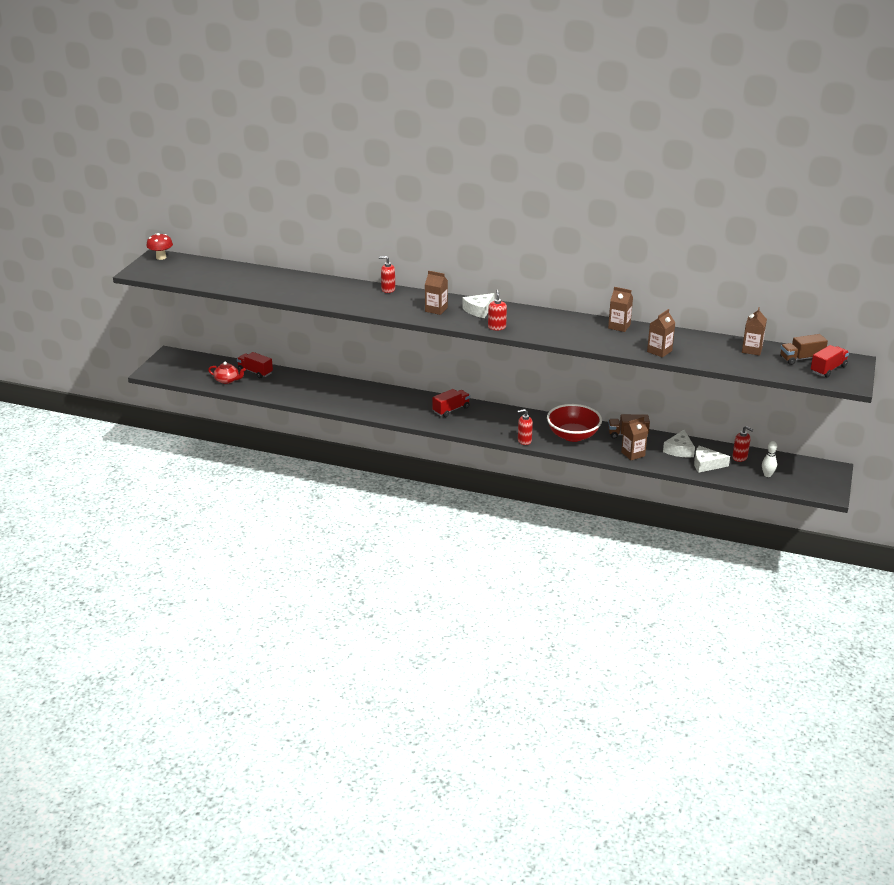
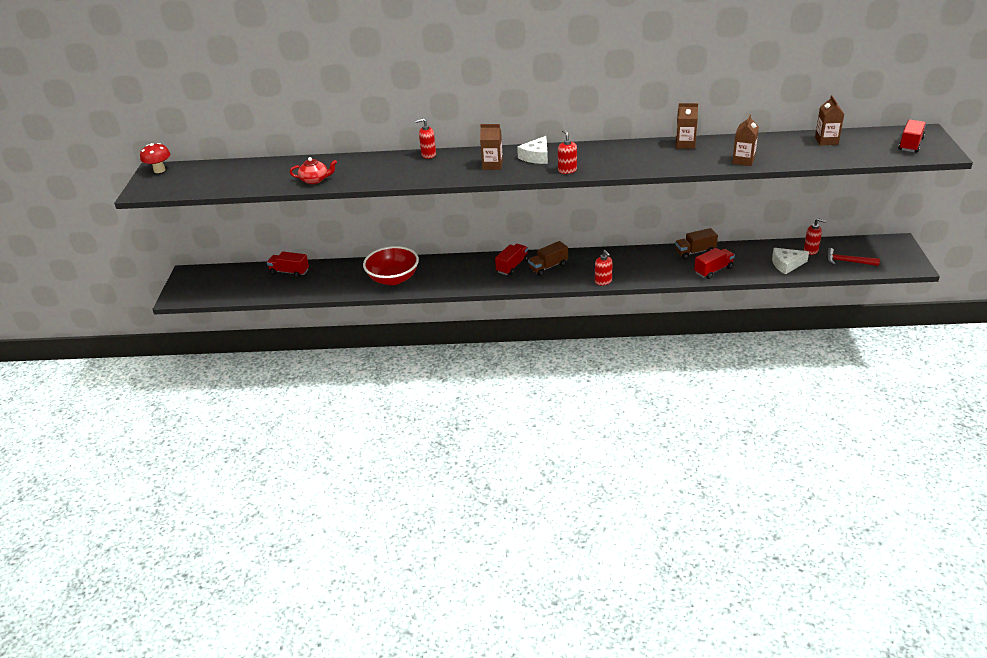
camera: 15 degrees left, 5 degrees up
red teapot [208,362,246,384] -> red teapot moved to [289,157,337,184]
red soap dispenser [517,409,533,445] -> red soap dispenser turned 90 degrees counterclockwise [595,250,613,285]
red bowl [547,404,602,442] -> red bowl moved to [363,246,419,285]
brown carton [621,417,648,460] -> red truck [694,248,735,279]
white cheese [663,430,695,458] -> none
white bowling pin [762,441,777,477] -> red hammer [826,248,880,266]
brown truck [780,334,828,365] -> brown truck moved to [528,241,568,276]

